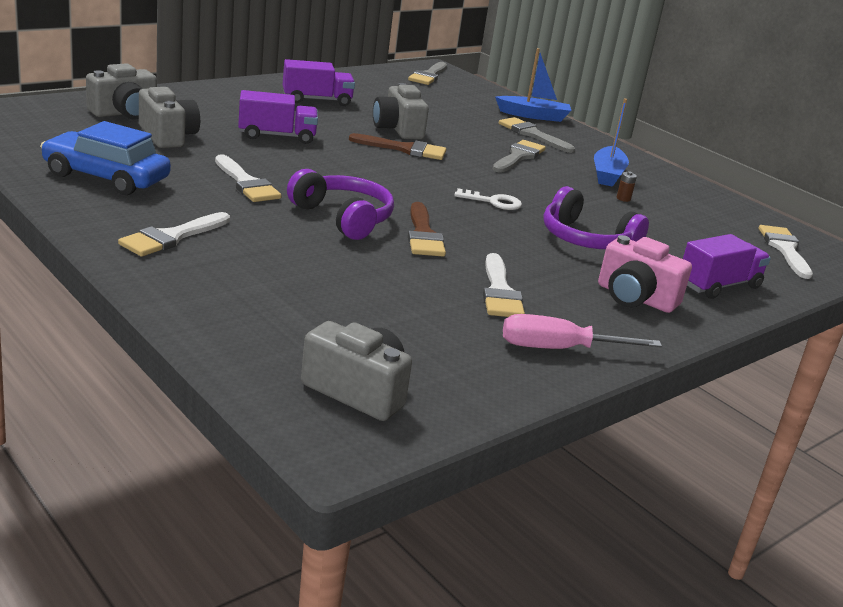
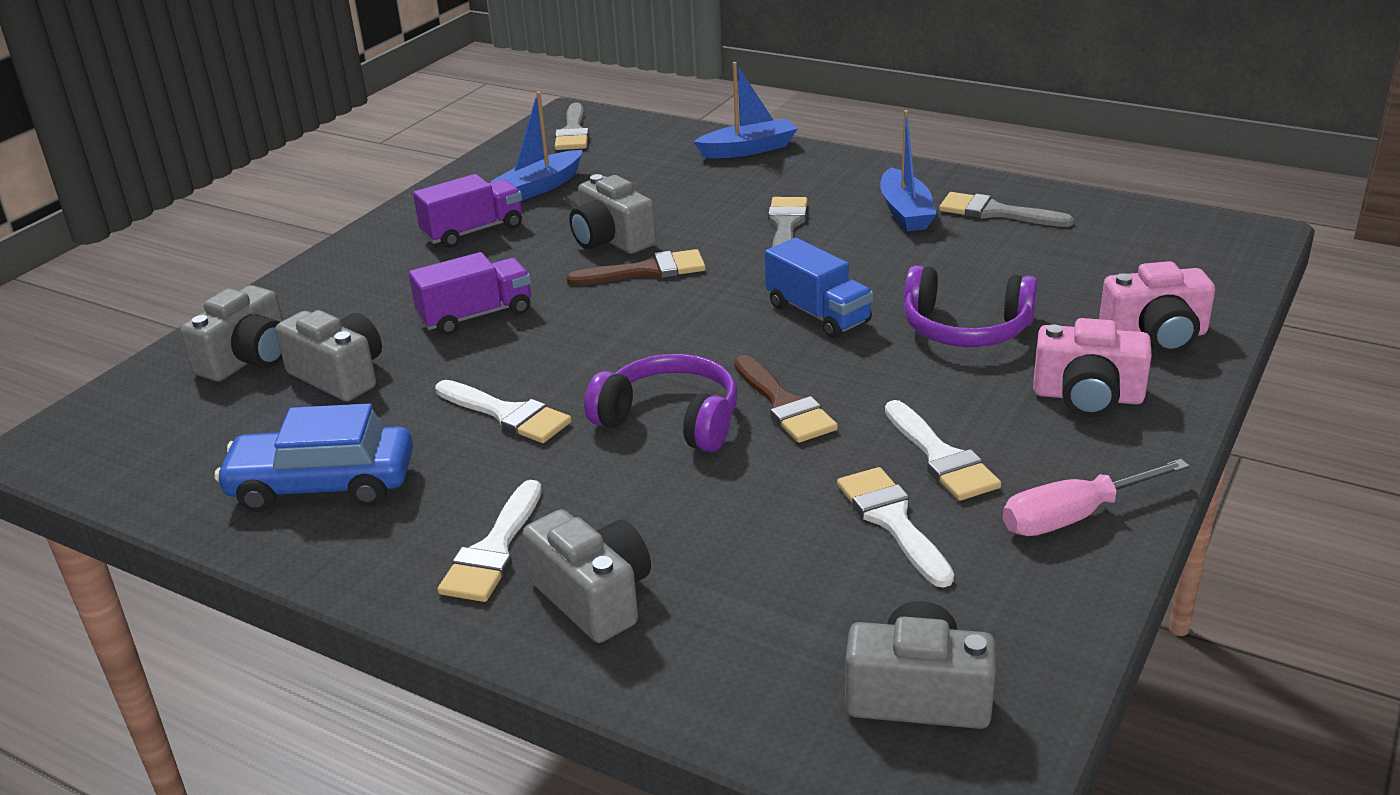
camera: 15 degrees left, 5 degrees up
white key [454,188,522,210] -> blue truck [765,238,873,338]
grey brush [499,117,575,153] -> grey brush moved to [939,192,1074,227]
brown battery [617,172,637,202] -> none
purple truck [683,234,771,299] -> pink camera [1099,261,1215,354]
white brush [759,225,813,279] -> white brush moved to [837,467,954,588]
none -> blue boat [490,92,582,201]
none -> grey camera [523,509,651,643]

